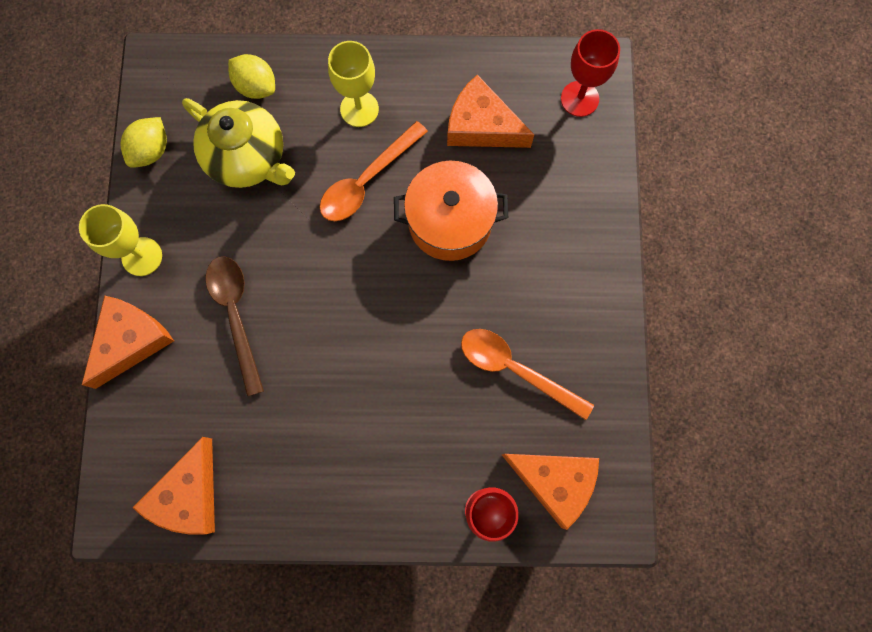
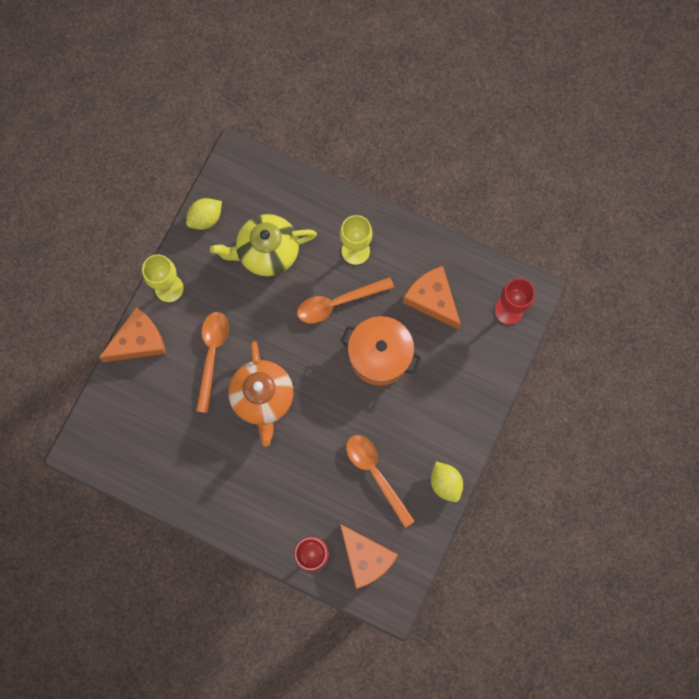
camera: 25 degrees right, 0 degrees up
orange cheese [133,437,215,535] -> none
yellow teapot [182,98,295,188] -> yellow teapot turned 105 degrees clockwise [210,214,317,276]
brown spoon [205,256,264,396] -> orange spoon [196,312,229,413]
yellow lemon [228,54,275,99] -> yellow lemon moved to [431,462,463,502]
none -> orange teapot [228,341,293,447]

